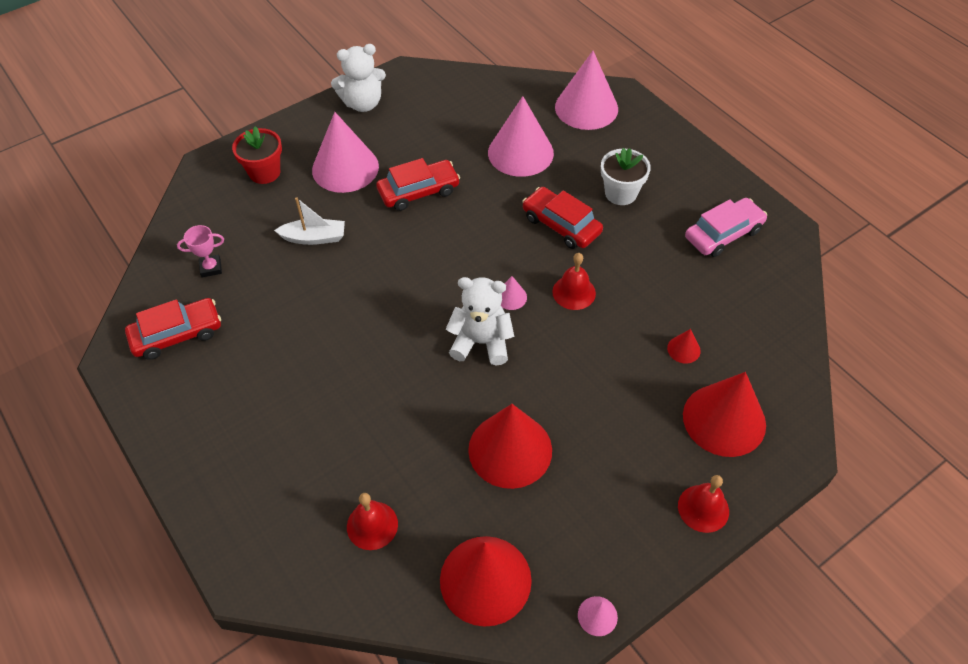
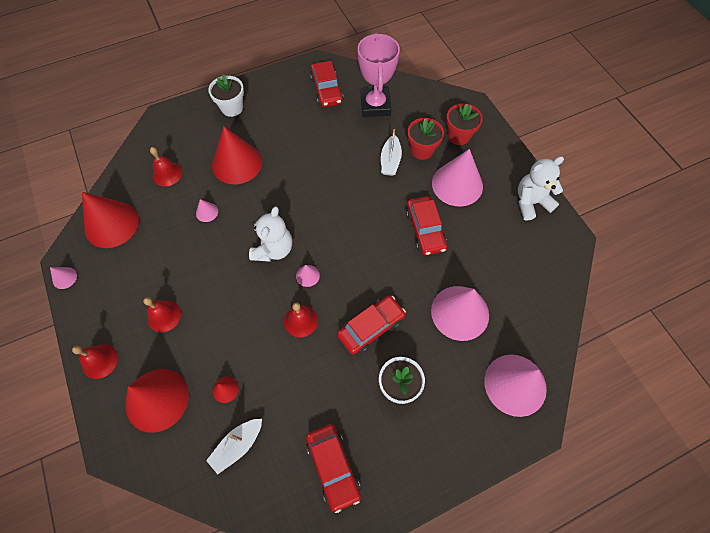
camera: 100 degrees right, 10 degrees up
pink trophy [177,225,224,277] -> pink trophy [357,33,400,117], size x2.16
white teddy bear [331,44,386,112] -> white teddy bear turned 75 degrees clockwise [518,156,564,221]
red cone [468,404,552,489] -> red cone moved to [212,126,262,184]
pink car [685,198,767,257] -> red car [306,424,361,513]
none -> red bell [143,297,181,332]
none -> pink cone [196,199,218,222]
none -> white boat [206,419,262,474]
none -> white flower pot [208,74,244,117]
none -> red flower pot [407,118,444,160]

